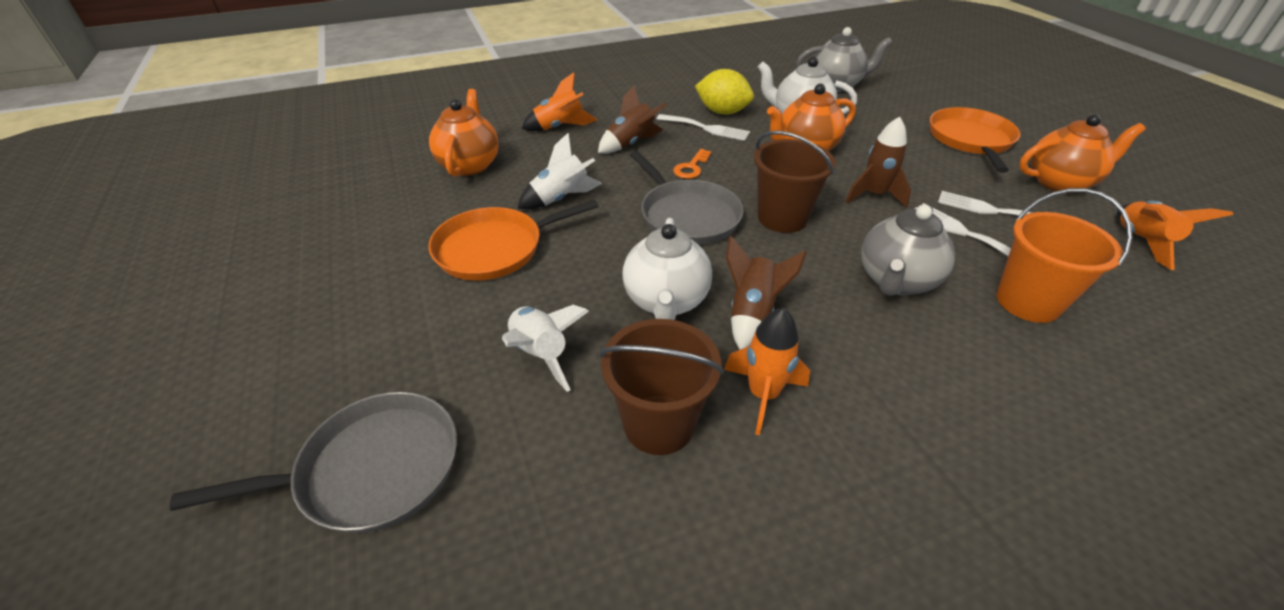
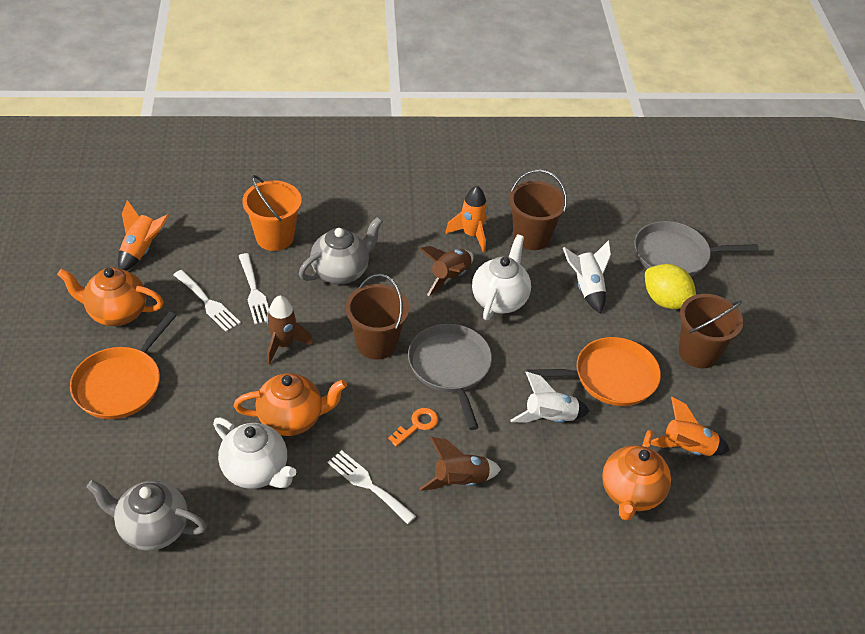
camera: 165 degrees left, 5 degrees up
orange rocket [522,73,597,131] -> orange rocket moved to [650,397,730,456]
yellow lemon [695,69,754,115] -> yellow lemon moved to [645,264,696,309]
none -> brown bucket [679,294,743,368]

